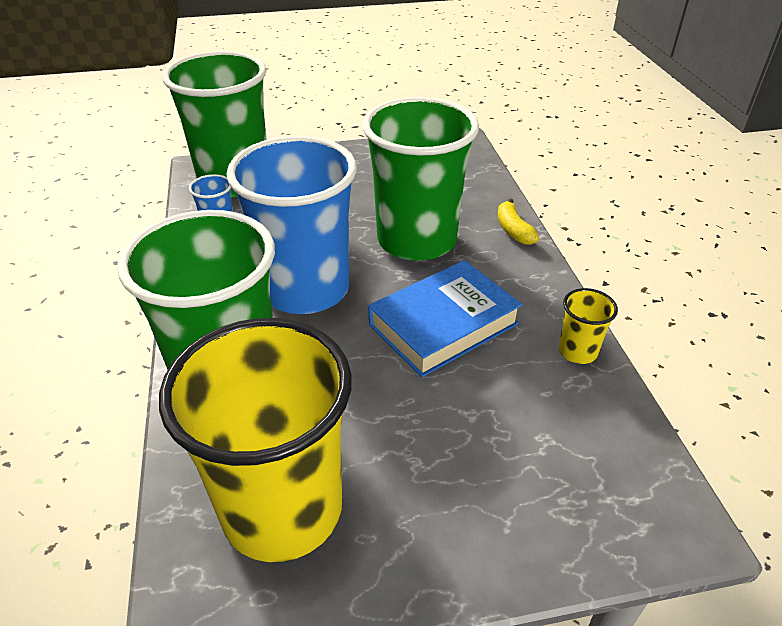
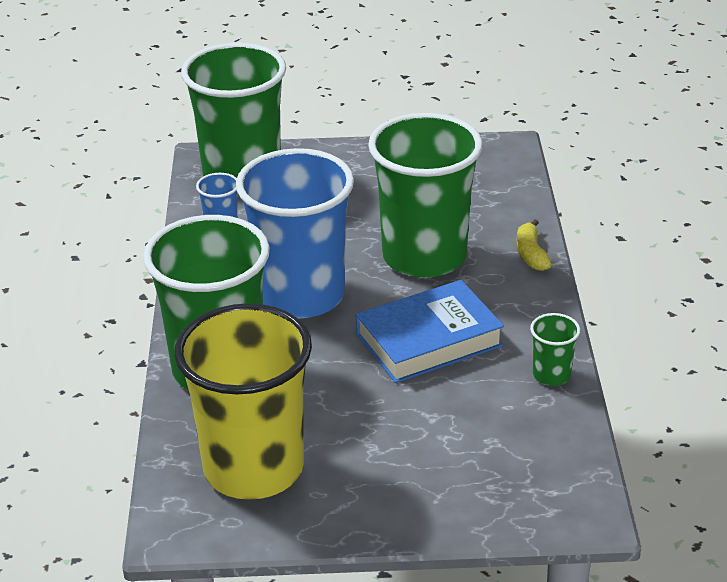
camera: 10 degrees right, 5 degrees down
yellow cup [559,288,618,364] -> green cup [530,313,580,386]

